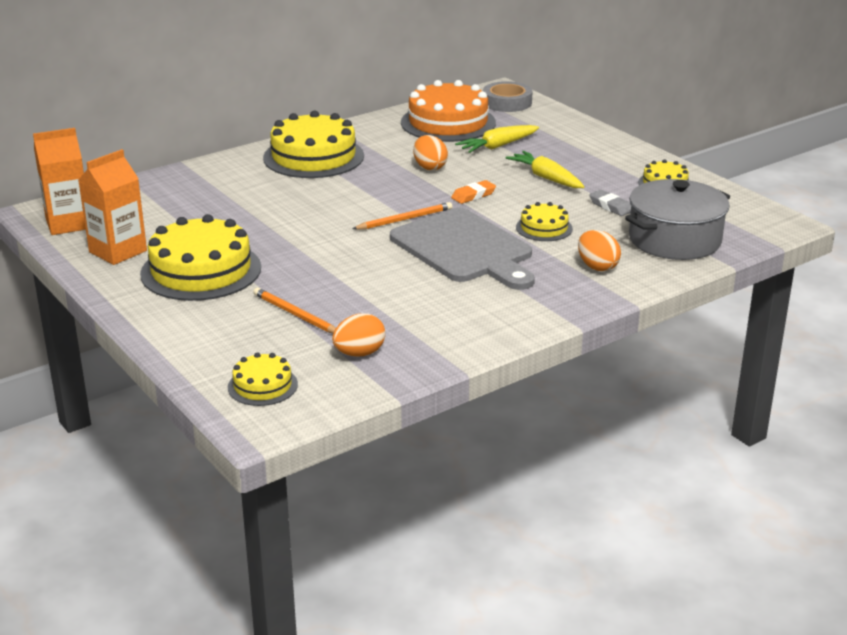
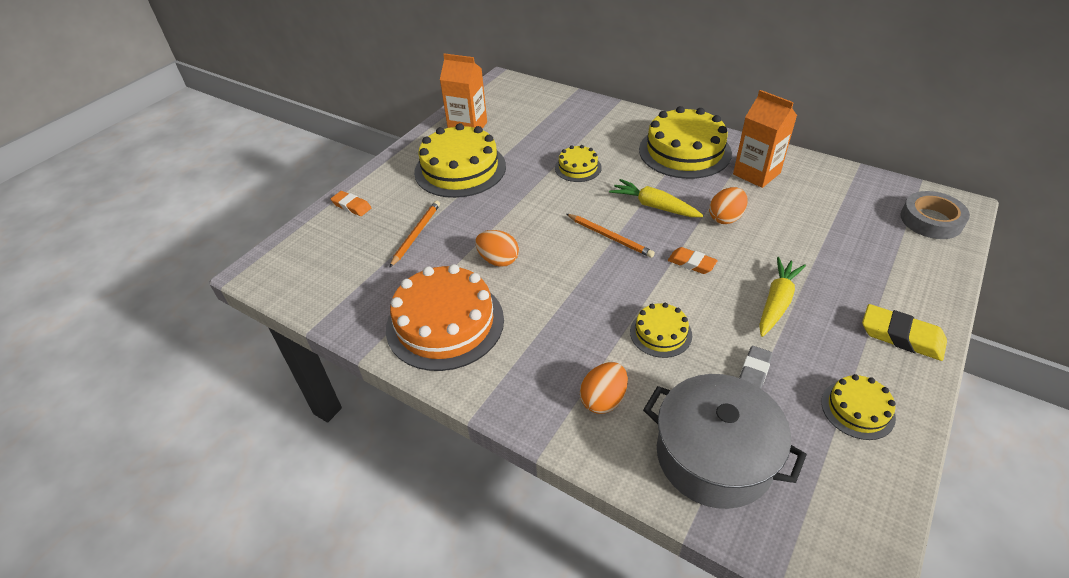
camera: 70 degrees right, 15 degrees up
orange carton [33,128,86,235] -> orange carton moved to [733,90,797,188]
yellow cake [228,352,298,406] -> yellow cake moved to [555,145,602,182]
orange egg [332,313,385,357] -> orange egg moved to [475,230,519,267]
grey cutting board [390,208,535,290] -> none
orange cake [401,80,496,142] -> orange cake moved to [386,264,504,371]
yellow carrot [455,125,539,153] -> yellow carrot moved to [609,179,703,217]
none -> orange eraser [331,191,371,216]
none -> yellow eraser [862,304,947,361]

